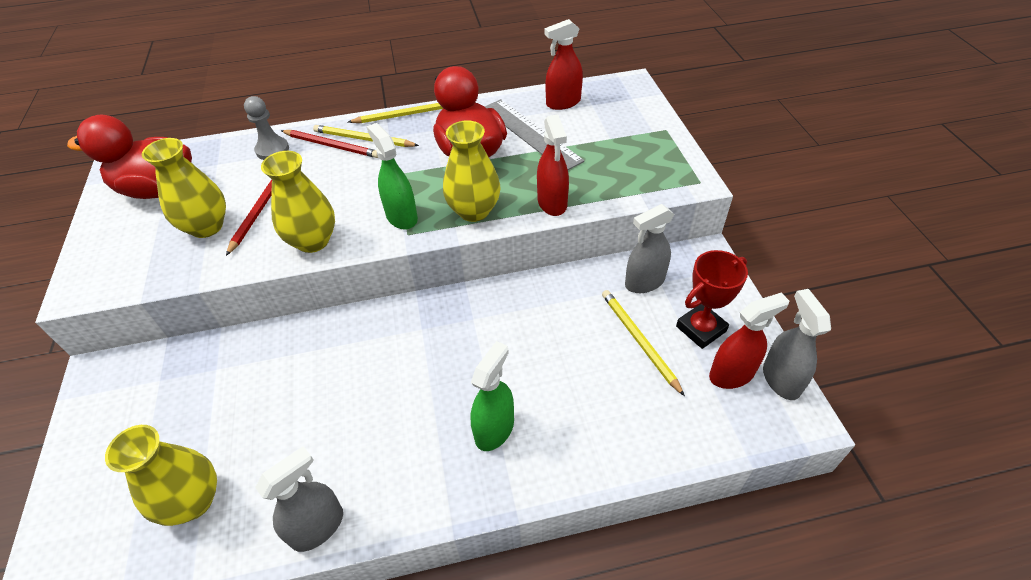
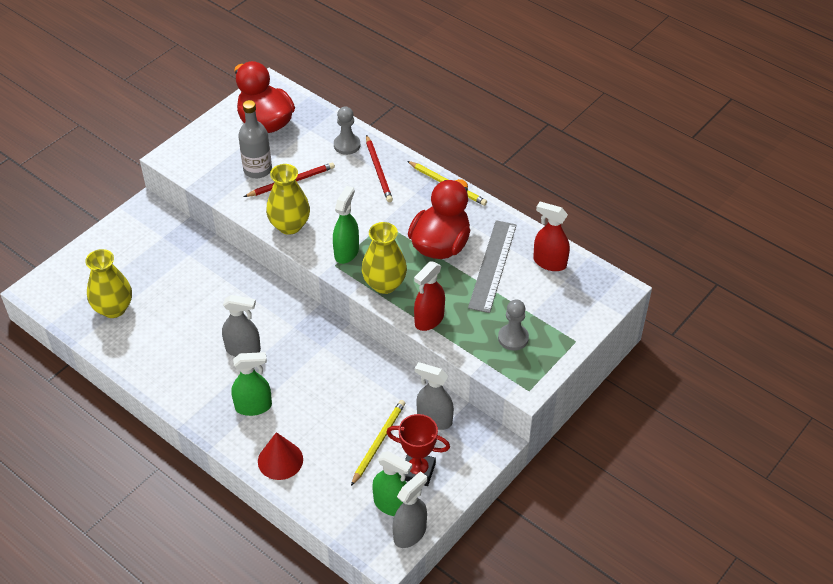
camera: 50 degrees right, 0 degrees up
yellow vase [142,138,226,238] -> grey bottle [238,100,272,178]
grey spray bottle [255,446,343,552] -> grey spray bottle moved to [222,295,261,357]
yellow pencil [313,125,419,147] -> none
red spray bottle [709,292,789,389] -> green spray bottle [372,451,412,516]
none -> red cone [258,432,303,480]
none -> grey pawn [498,299,529,351]

